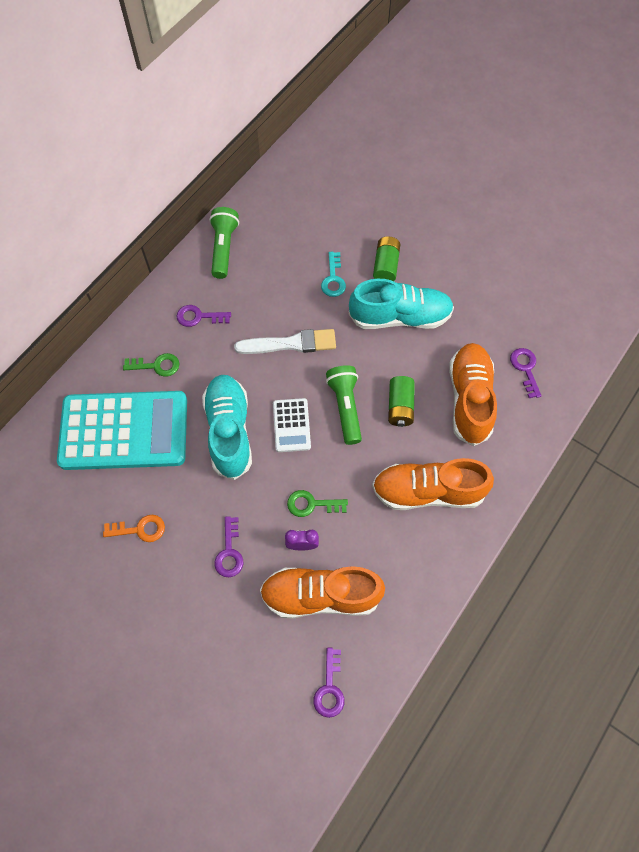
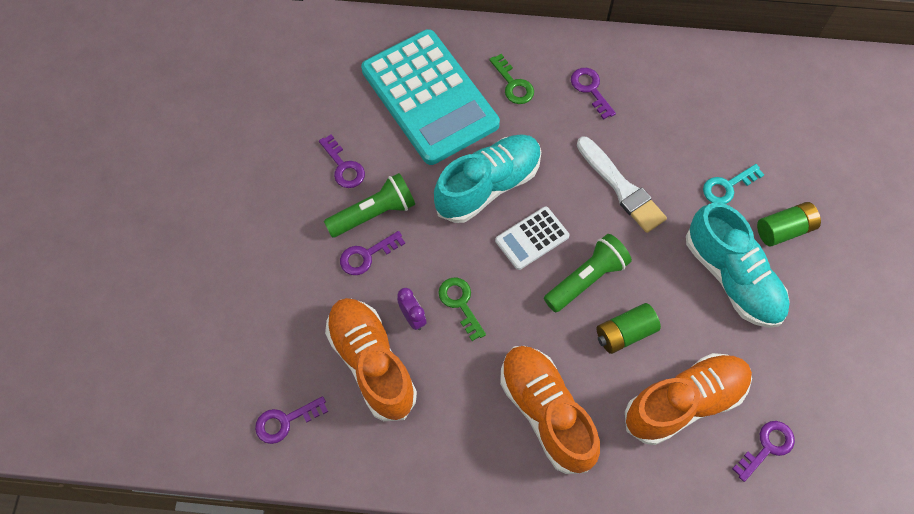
camera: 60 degrees right, 0 degrees up
orange key [103,514,165,542] -> purple key [319,135,365,188]
green flashlight [209,207,239,279] -> green flashlight moved to [324,173,415,237]

